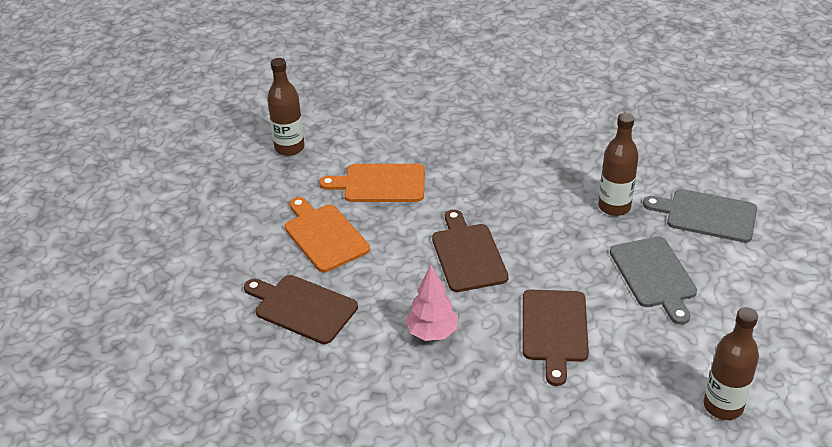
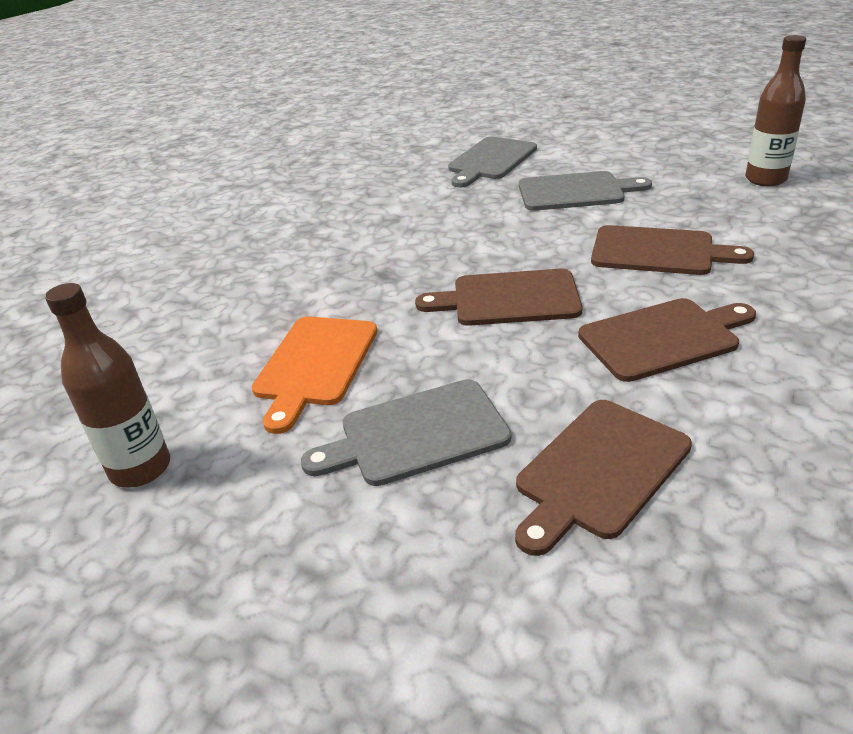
camera: 75 degrees left, 5 degrees down
orange cutting board [285,197,370,272] -> grey cutting board [301,379,511,486]
pink tree [406,265,458,341] -> brown cutting board [578,298,756,382]
brown bottle [598,113,639,216] -> none

